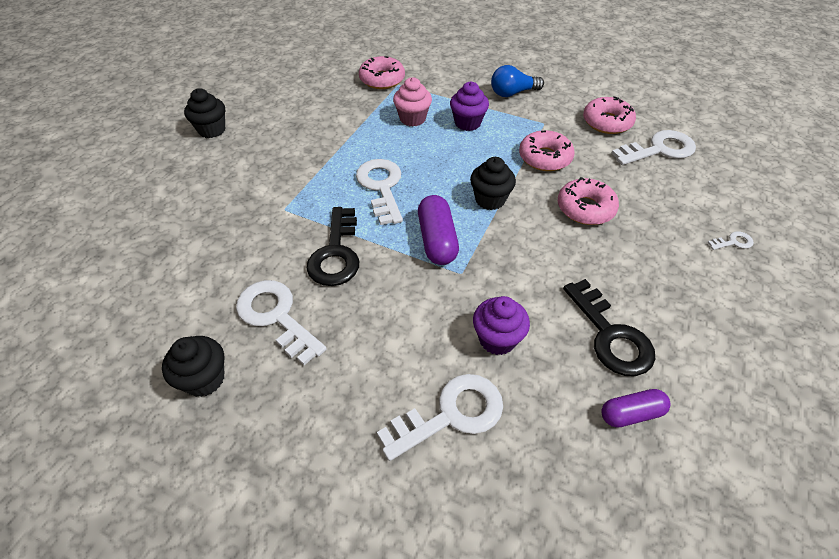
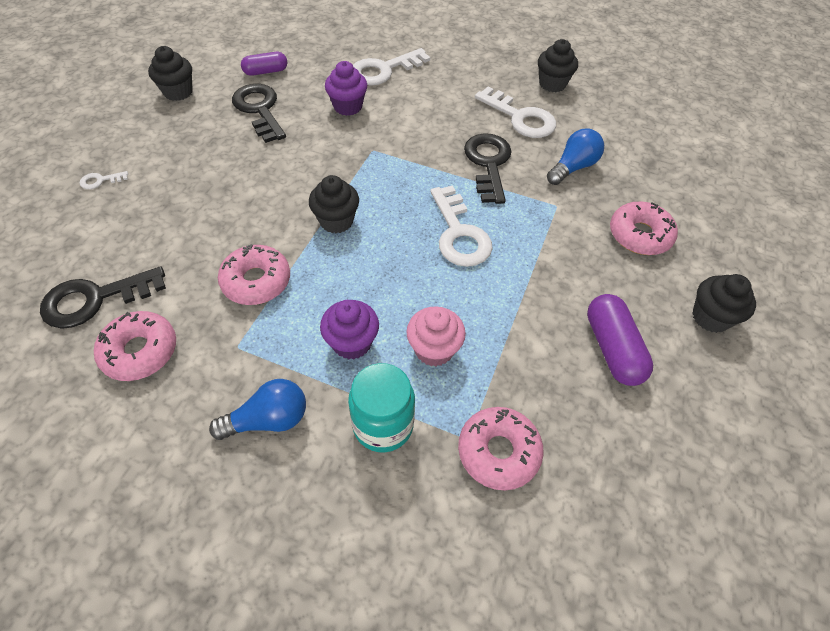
camera: 175 degrees right, 5 degrees up
purple capsule [418,195,459,265] -> purple capsule moved to [587,294,653,386]
pink donut [558,177,619,225] -> pink donut moved to [610,202,678,255]
white key [611,130,696,165] -> black key [40,266,166,329]
none -> black cupcake [148,46,193,101]
none -> turquoise jar [348,363,415,452]
none -> blue light bulb [547,129,604,185]

